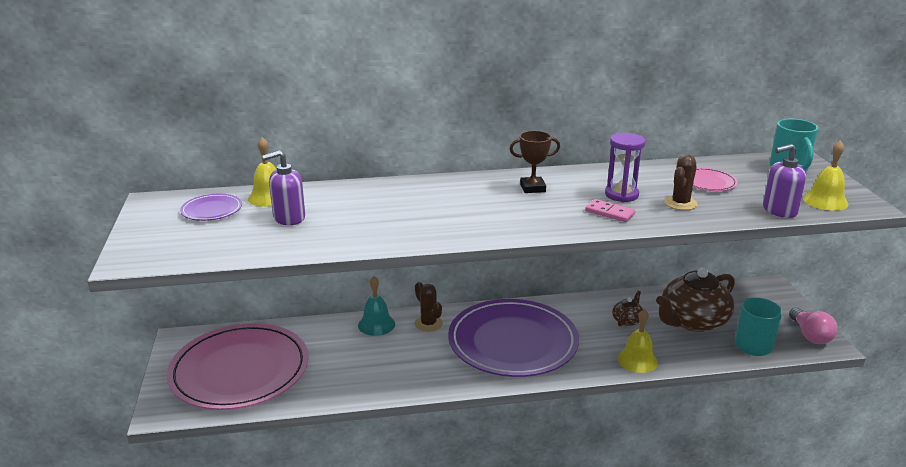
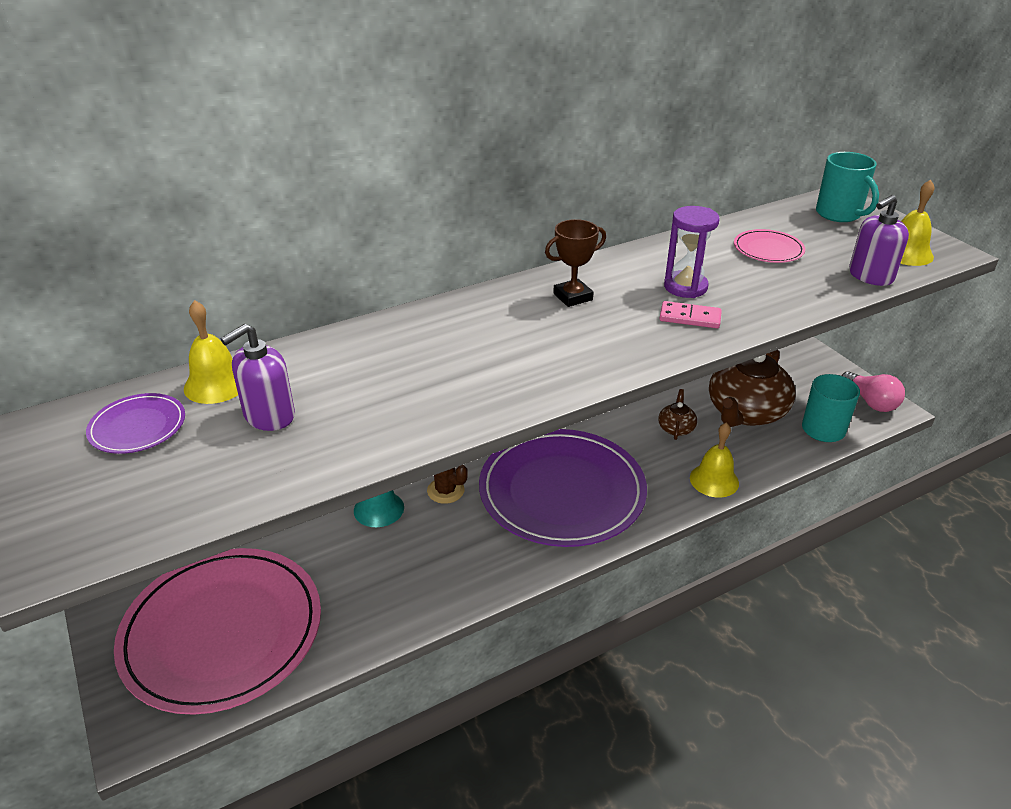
camera: 20 degrees left, 10 degrees up
brown cactus [664,154,698,210] -> none

